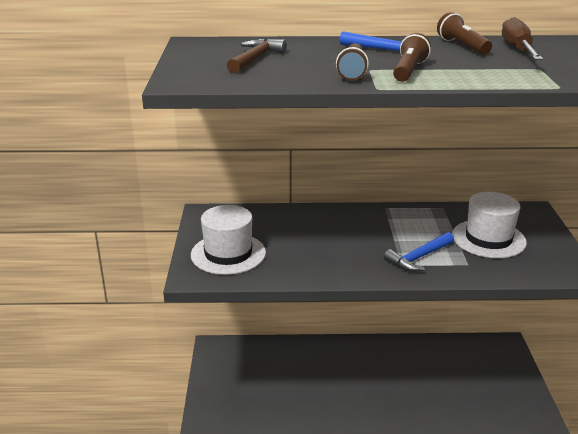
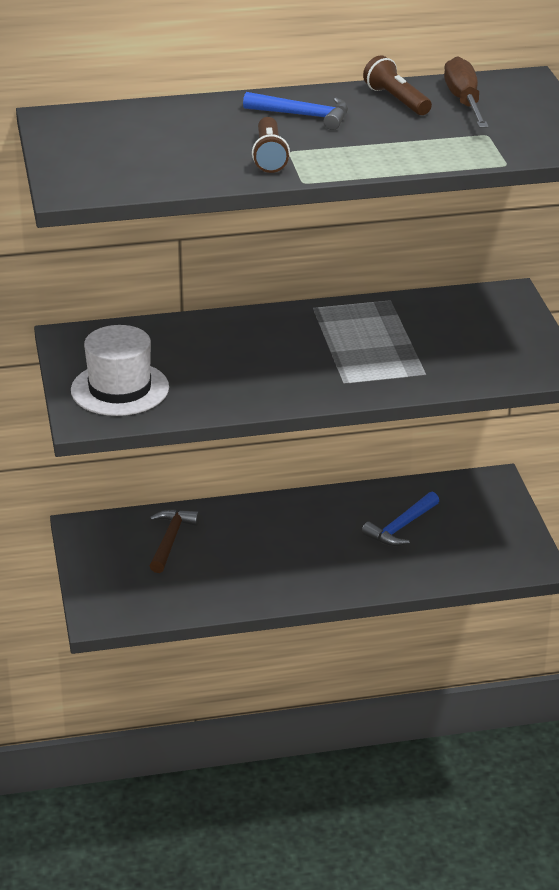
camera: 10 degrees left, 5 degrees up
brown hammer [227,38,287,74] -> brown hammer moved to [150,509,200,573]
blue hammer [384,232,454,272] -> blue hammer moved to [362,492,439,546]
brown flashlight [393,33,431,82] -> none
white hat [452,192,527,258] -> none

